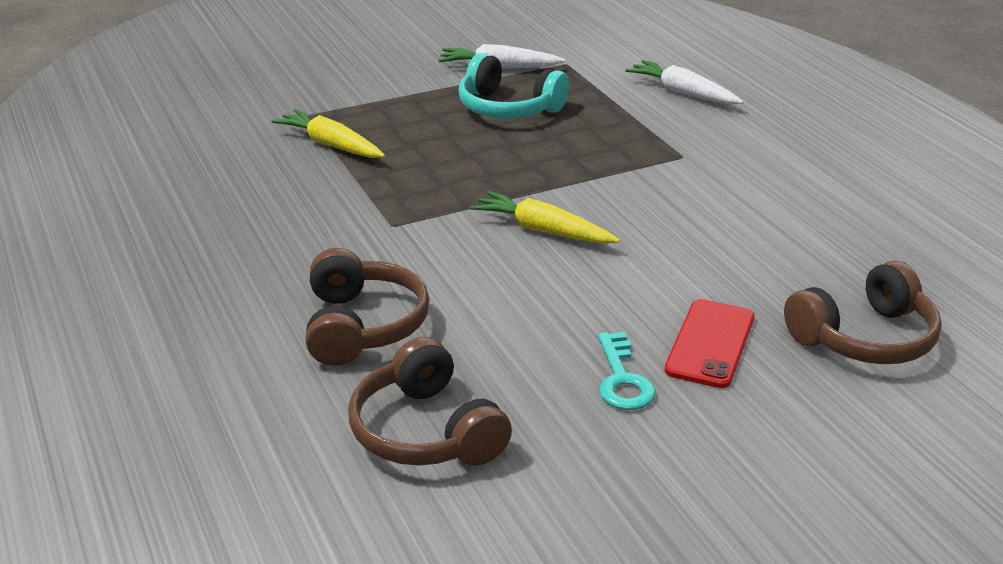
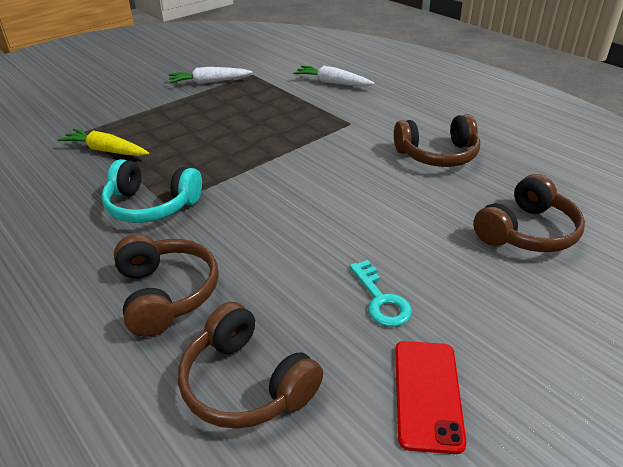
camera: 15 degrees left, 5 degrees up
turquoise headphones [458,53,569,118] -> turquoise headphones moved to [102,159,202,223]
yellow carrot [470,191,620,244] -> none
red phone [664,299,755,388] -> red phone moved to [395,341,466,454]
none -> brown headphones [394,114,480,167]

